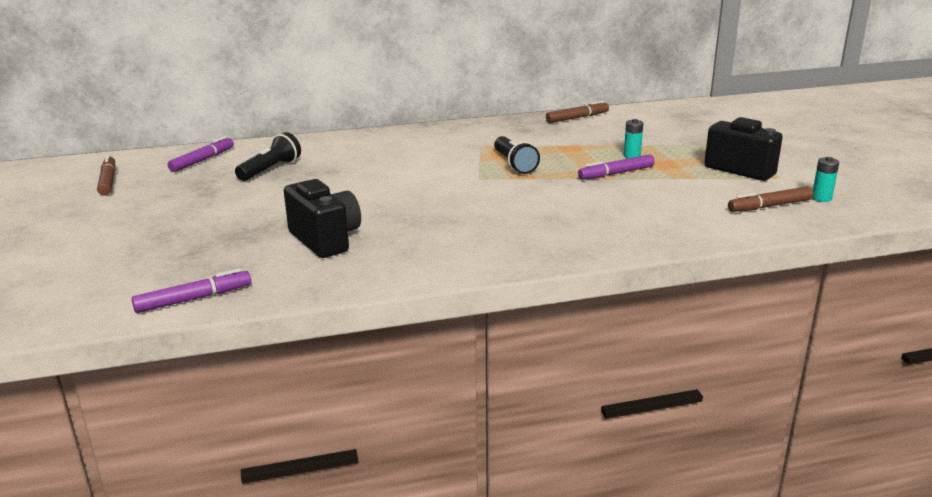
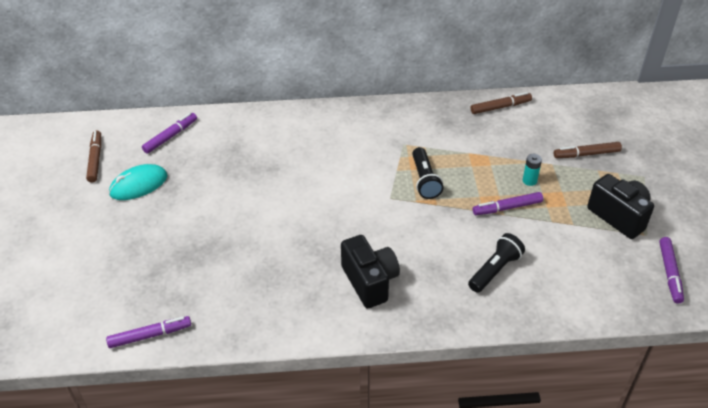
camera: 10 degrees right, 20 degrees up
black flashlight [235,132,301,181] -> black flashlight moved to [468,233,525,293]
black camera [284,179,361,258] -> black camera moved to [341,235,400,309]
brown marker [728,186,814,212] -> brown marker moved to [554,142,622,158]
turquoise battery [812,157,839,202] -> purple marker [659,237,684,304]
none -> turquoise mouse [109,164,167,200]

